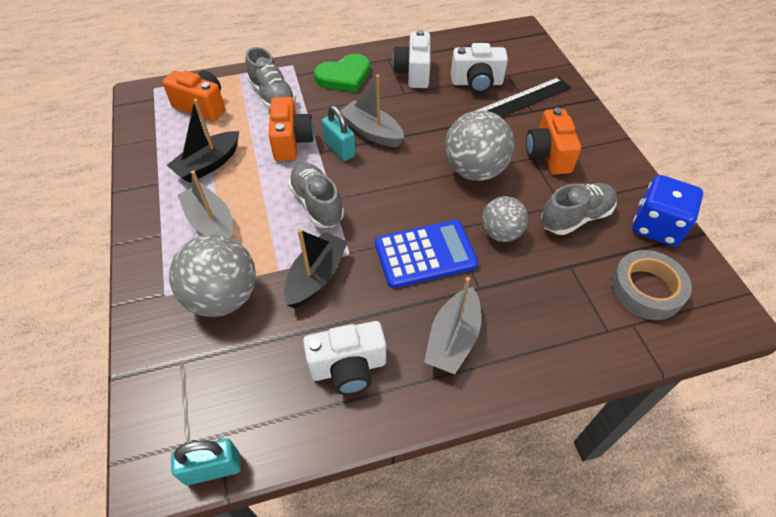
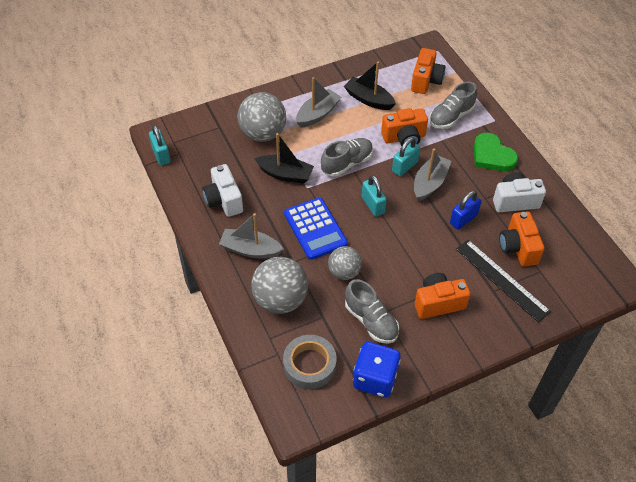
camera: 80 degrees right, 0 degrees up
grey ball [445,110,515,181] -> grey ball moved to [251,257,308,314]
white camera [451,43,508,93] -> orange camera [499,211,544,266]
none -> turquoise padlock [362,175,387,217]
none -> blue padlock [450,191,482,230]

